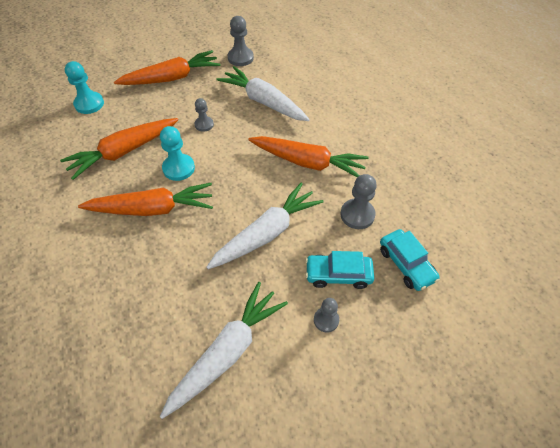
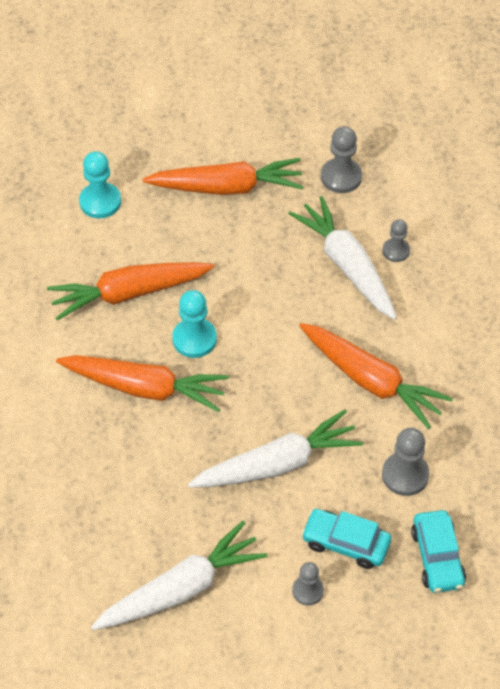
camera: 20 degrees right, 0 degrees up
grey pawn [194,98,214,132] -> grey pawn moved to [382,219,410,262]

